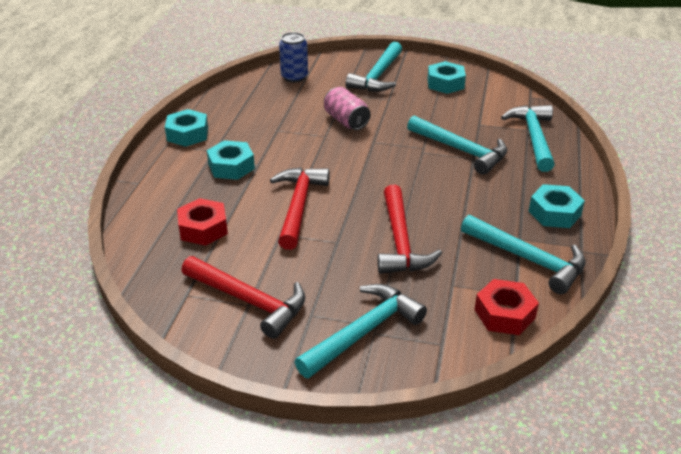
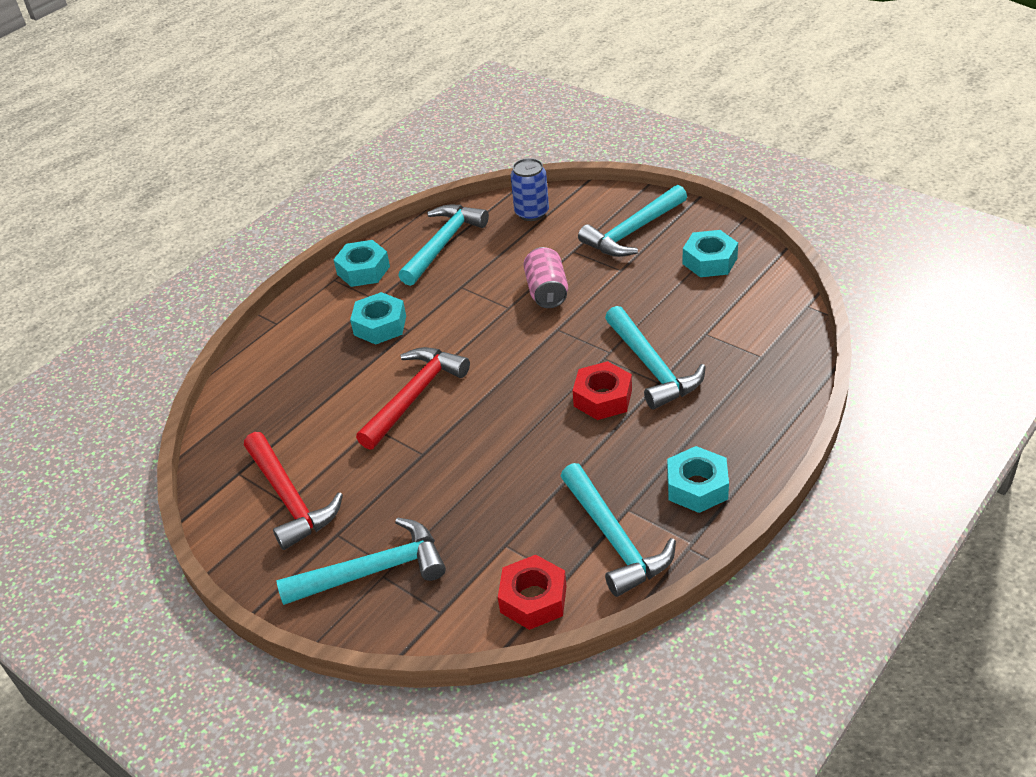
camera: 30 degrees right, 5 degrees up
red nut [177,198,228,246] -> red nut moved to [573,361,632,420]
red hammer [377,185,442,274] -> none
turquoise hammer [501,105,555,172] -> turquoise hammer moved to [398,205,489,286]

